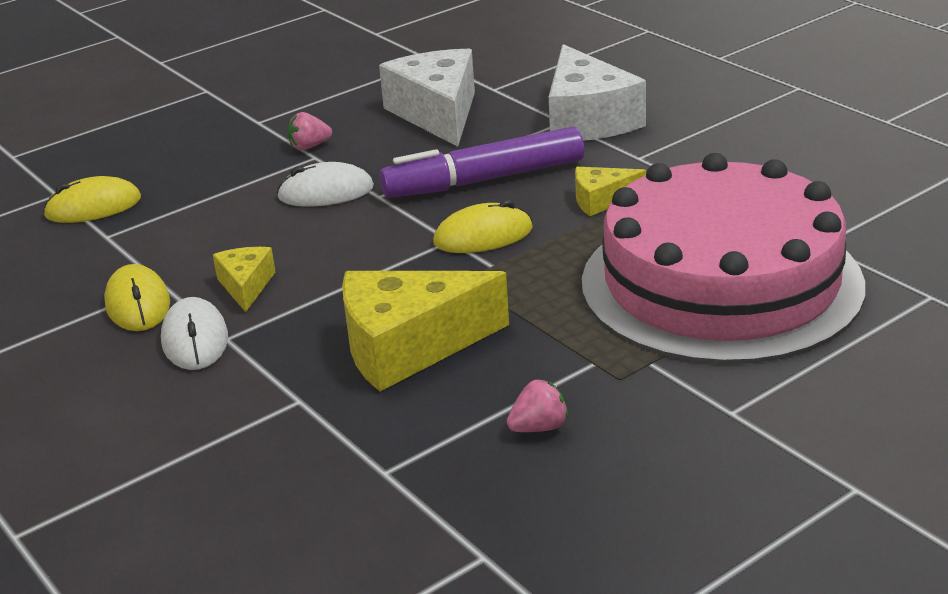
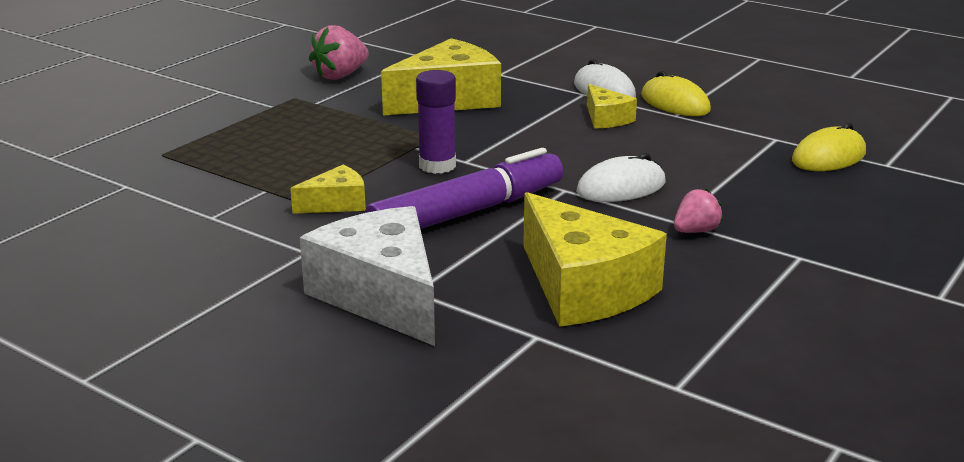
camera: 160 degrees right, 5 degrees down
white cheese [379,49,475,147] -> yellow cheese [523,192,667,327]
yellow mouse [433,200,533,253] -> purple glue stick [416,70,456,174]
pink strawberry [507,379,568,432] -> pink strawberry [309,25,369,80], size x1.62
pink cake [582,153,865,364] -> none

